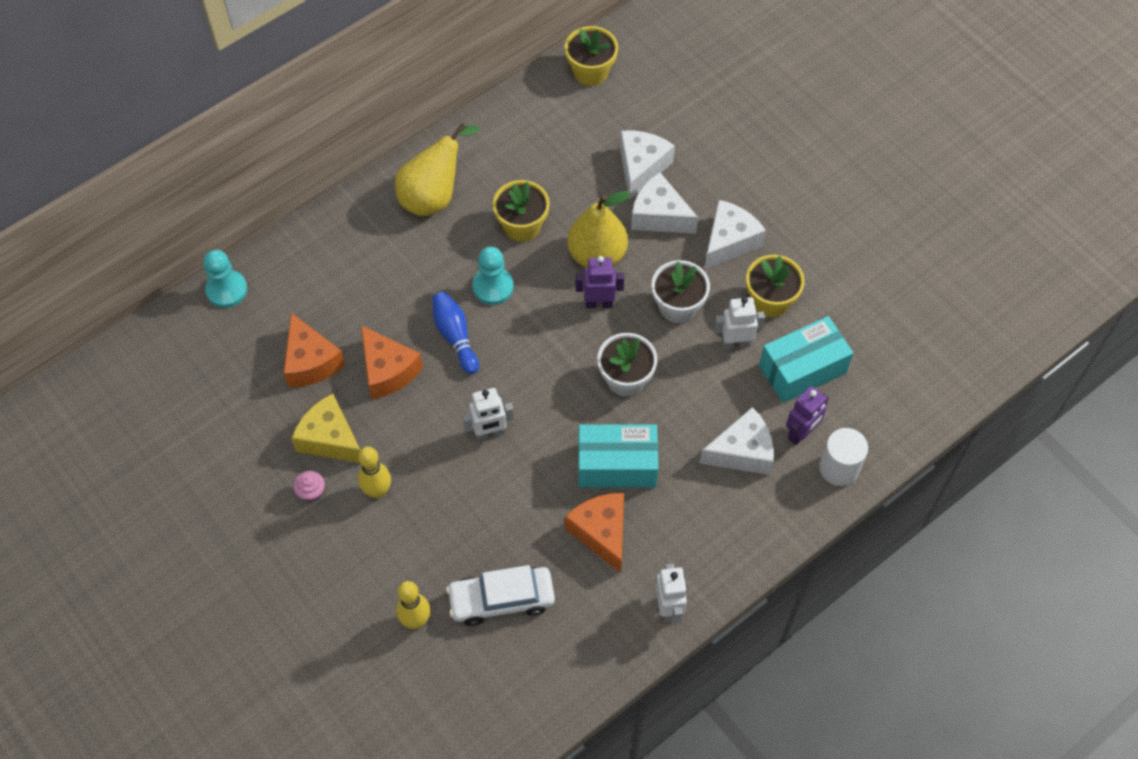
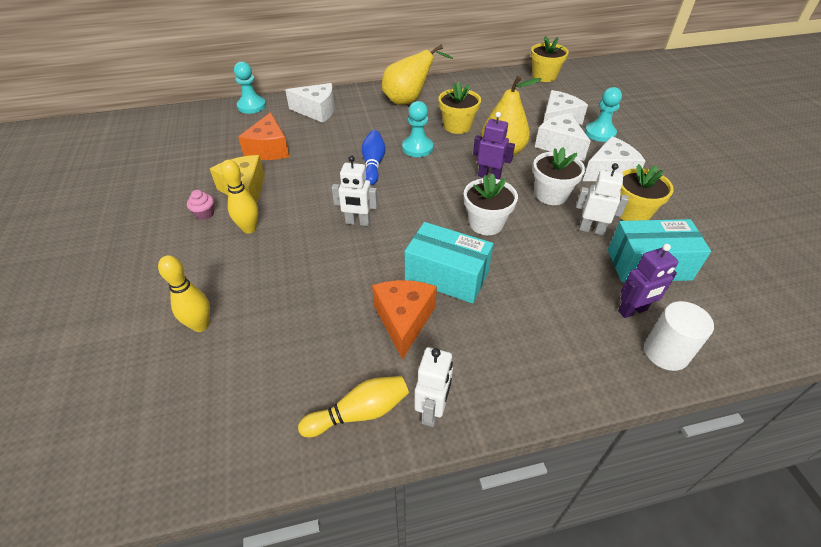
camera: 25 degrees right, 15 degrees down
orange cheese [361,325,423,399] -> none
white car [446,565,555,626] -> none
white cheese [700,407,774,475] -> white cheese moved to [285,83,335,123]
none -> yellow bowling pin [298,376,409,437]
none -> turquoise pawn [585,87,622,142]

